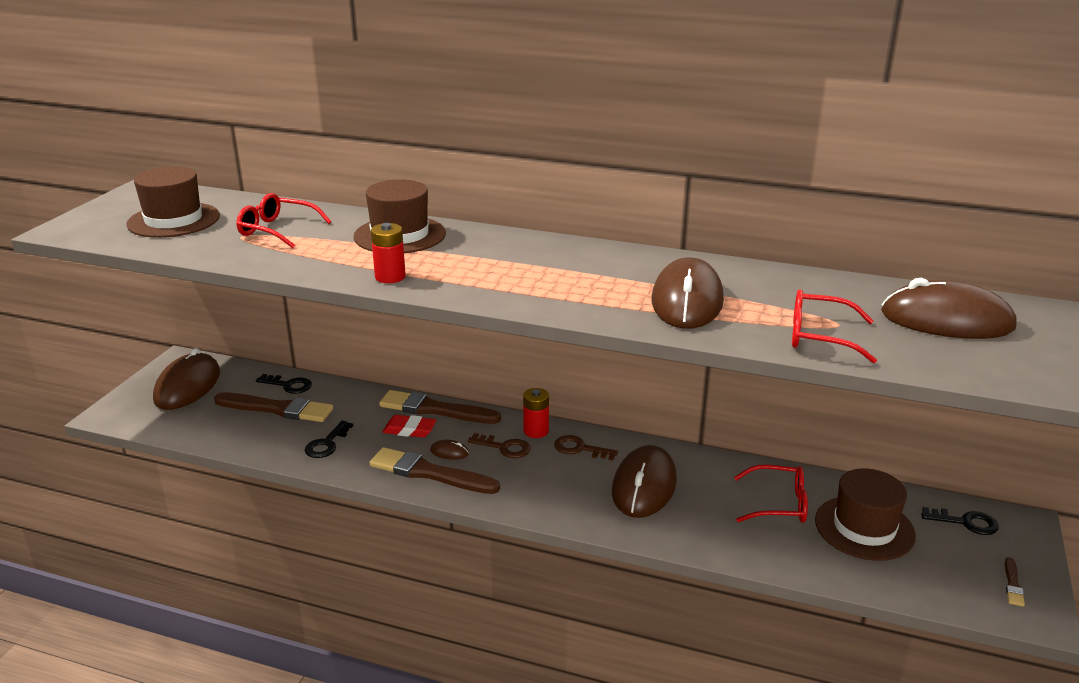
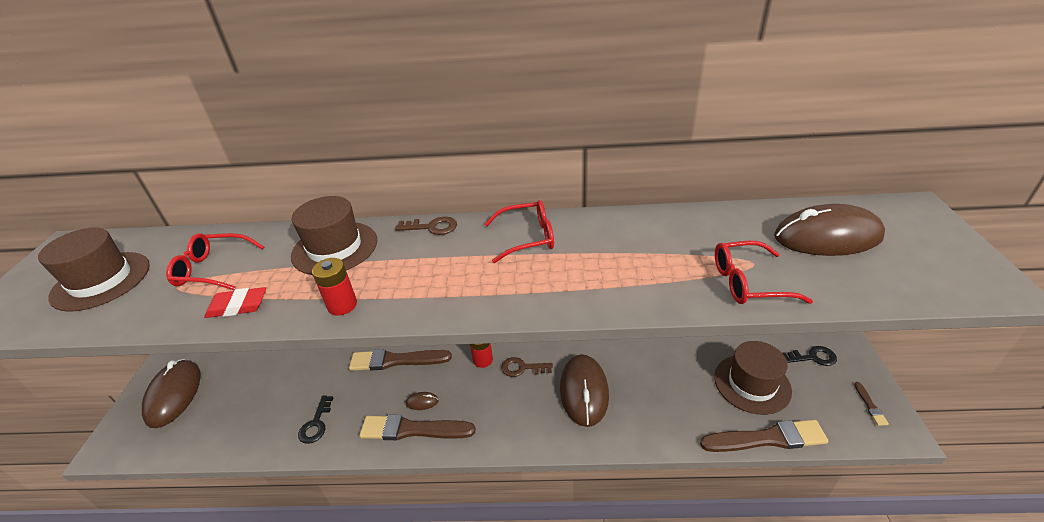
camera: 15 degrees left, 10 degrees up
brown brush [214,392,333,422] -> brown brush moved to [700,420,828,452]
black key [256,374,312,394] -> none
red eraser [383,415,437,438] -> red eraser moved to [204,287,266,318]
brown key [468,433,531,458] -> brown key moved to [395,216,457,235]
brown mouse [651,257,724,329] -> none
red glasses [734,465,808,523] -> red glasses moved to [485,200,554,263]

